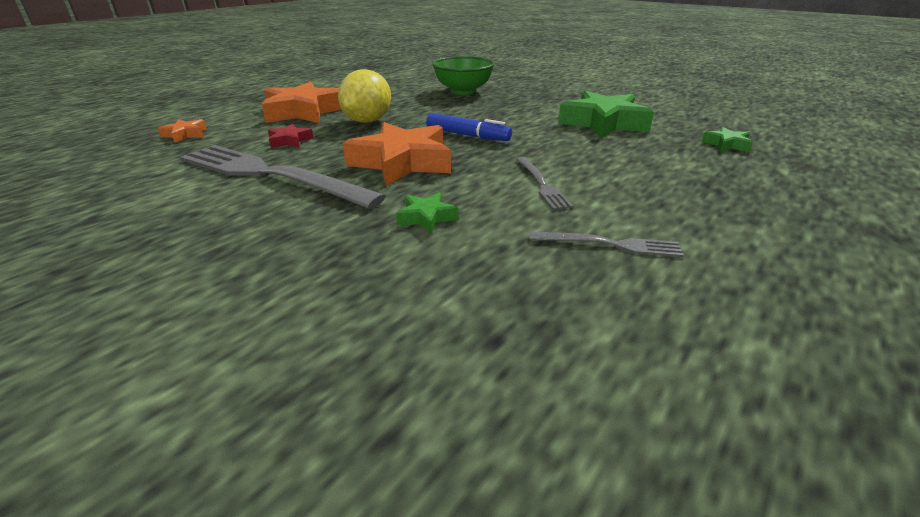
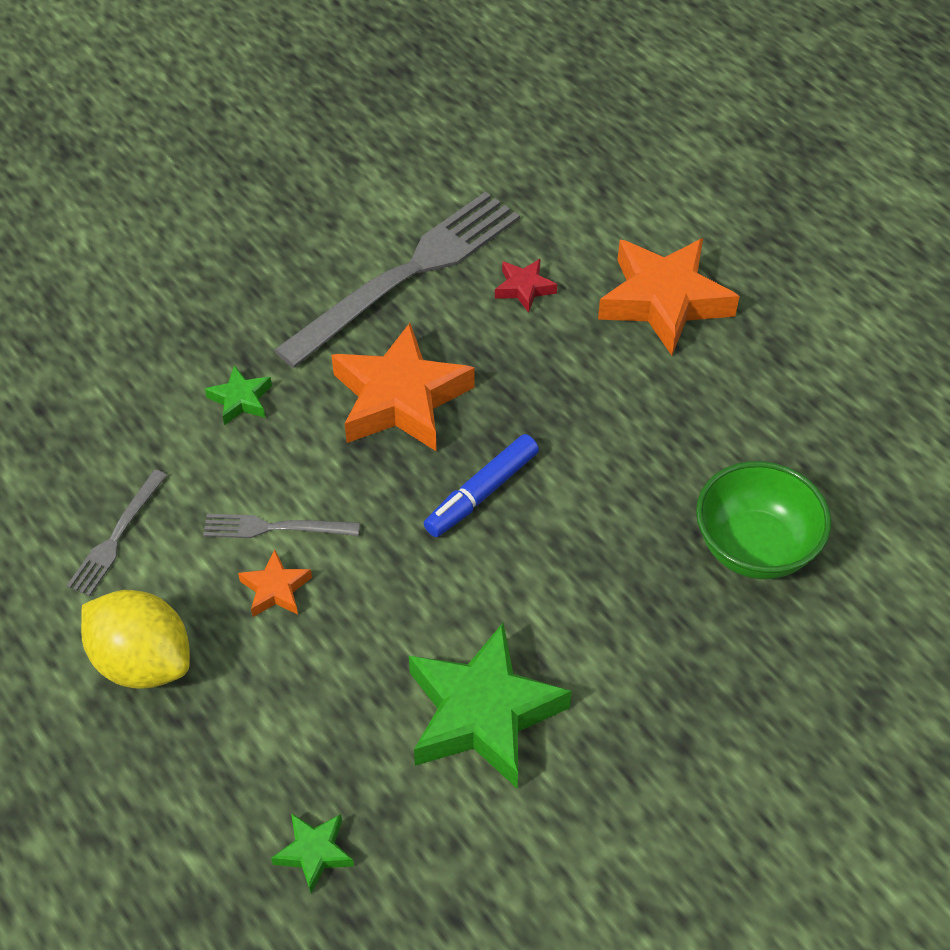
camera: 105 degrees right, 20 degrees up
orange star [158,119,207,143] -> orange star moved to [238,550,312,617]
yellow lemon [338,69,391,123] -> yellow lemon moved to [81,590,190,689]

